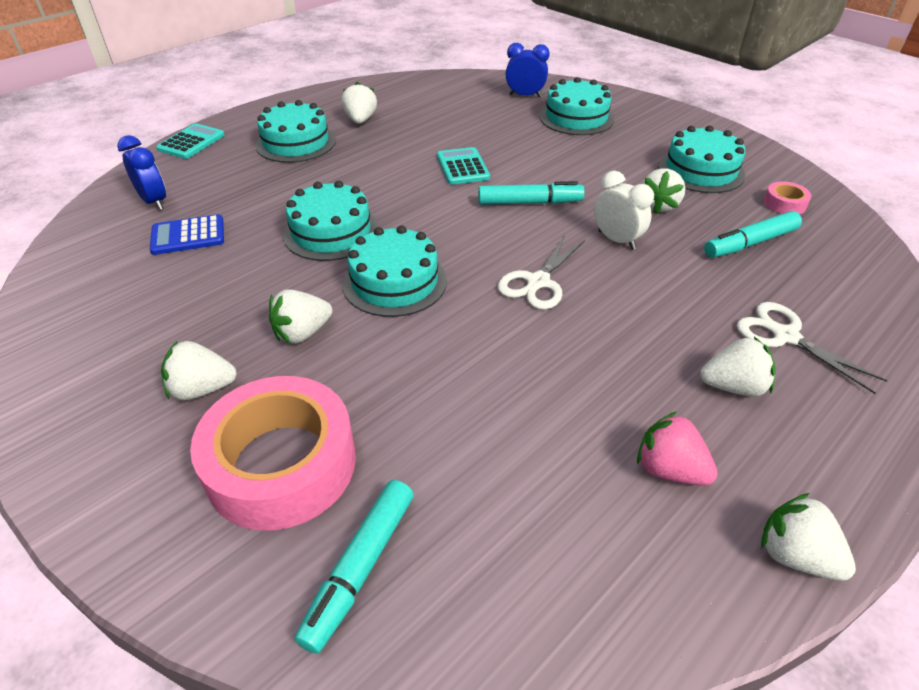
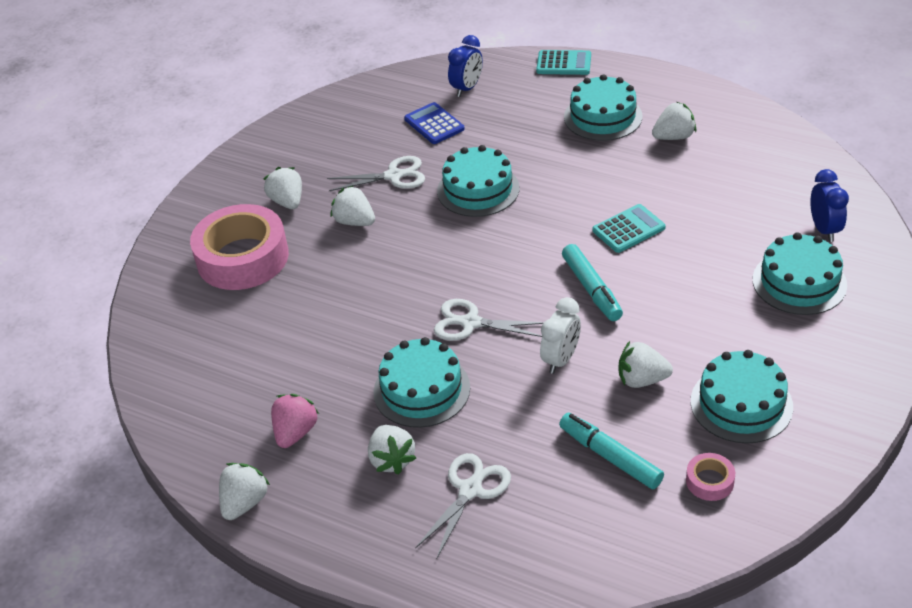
camera: 75 degrees right, 0 degrees up
turquoise marker [295,480,414,654] -> none
turquoise cake [342,226,447,317] -> turquoise cake moved to [374,337,470,428]
none -> white scissors [327,156,425,191]

